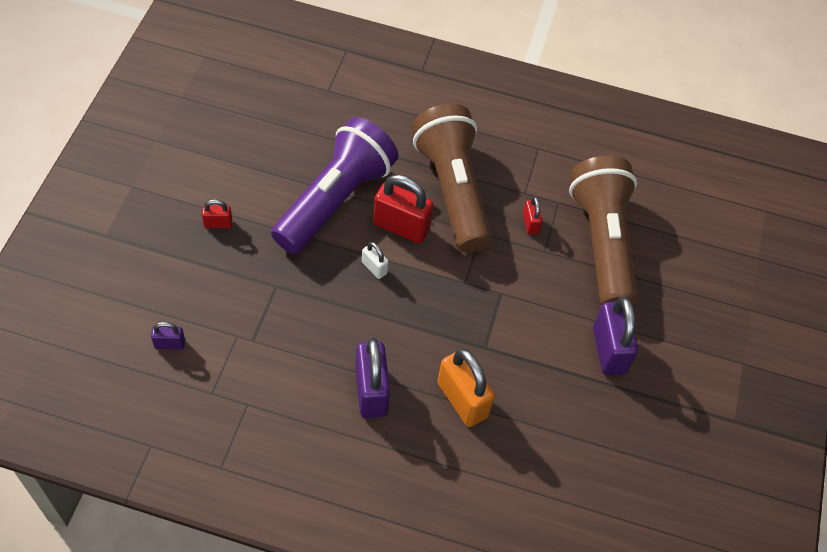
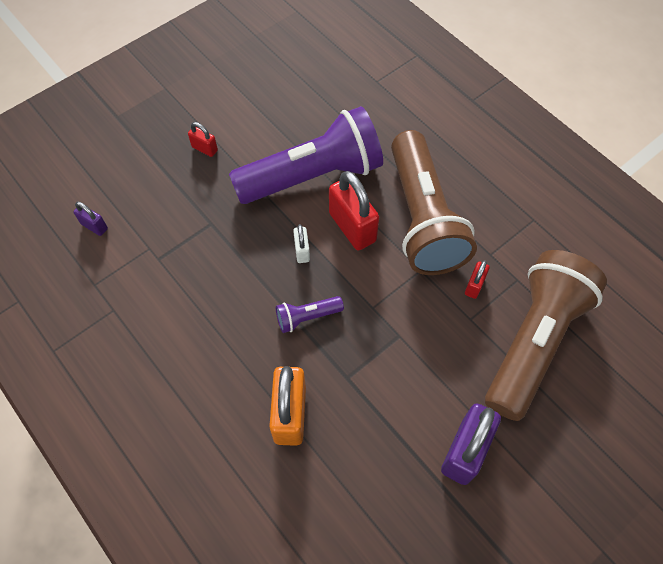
camera: 40 degrees right, 5 degrees up
purple padlock [355,337,390,418] -> none
brown flashlight [412,104,492,253] -> brown flashlight turned 150 degrees clockwise [391,130,477,275]
none -> purple flashlight [276,296,344,333]

